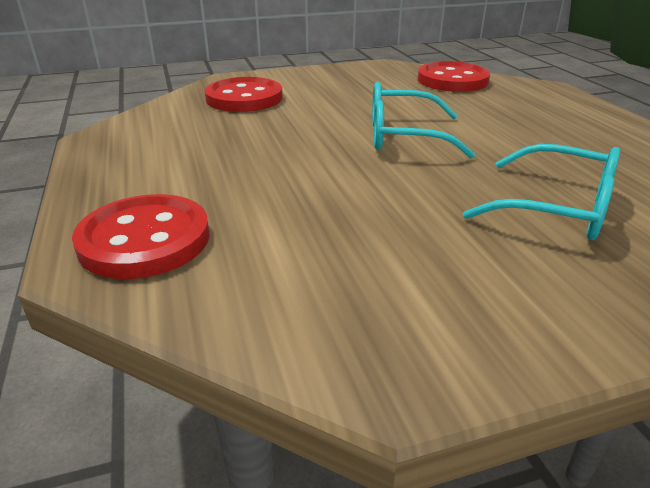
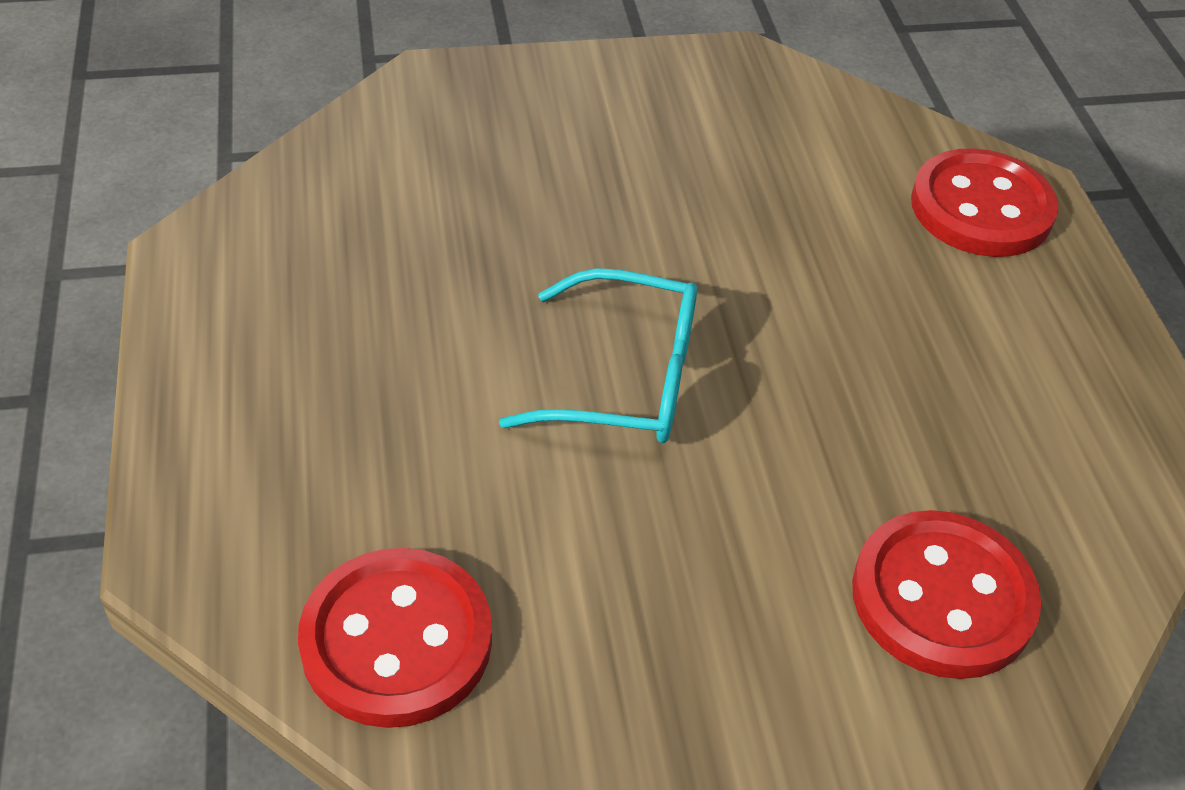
camera: 175 degrees left, 15 degrees up
turquoise glasses [463,144,620,240] -> none

